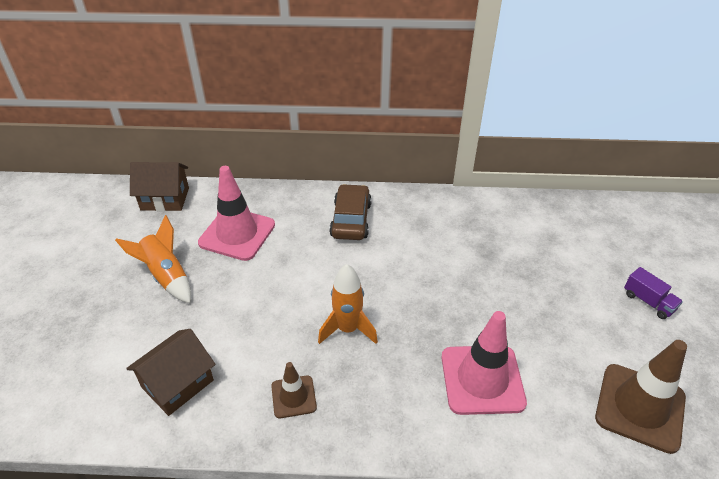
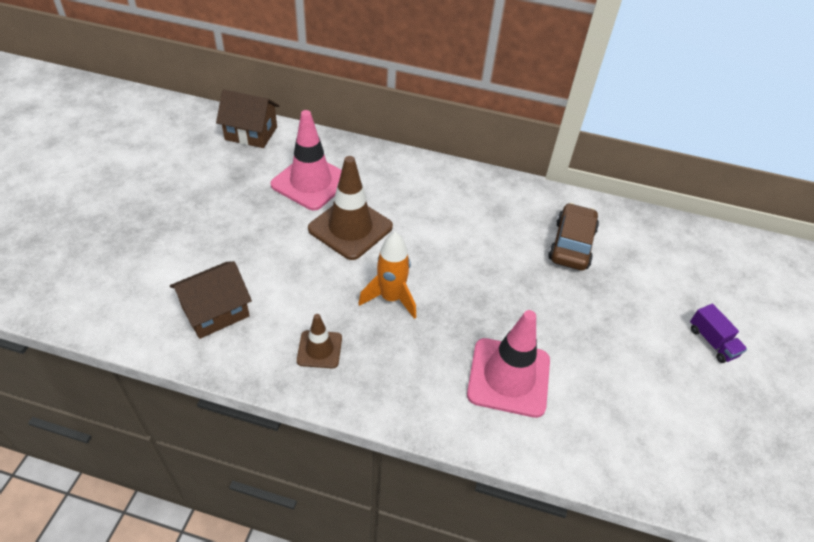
camera: 10 degrees right, 5 degrees up
orange rocket [115,215,191,303] -> none
brown car [329,184,372,240] -> brown car moved to [548,203,599,271]
brown traffic cone [595,340,687,454] -> brown traffic cone moved to [308,156,393,260]

